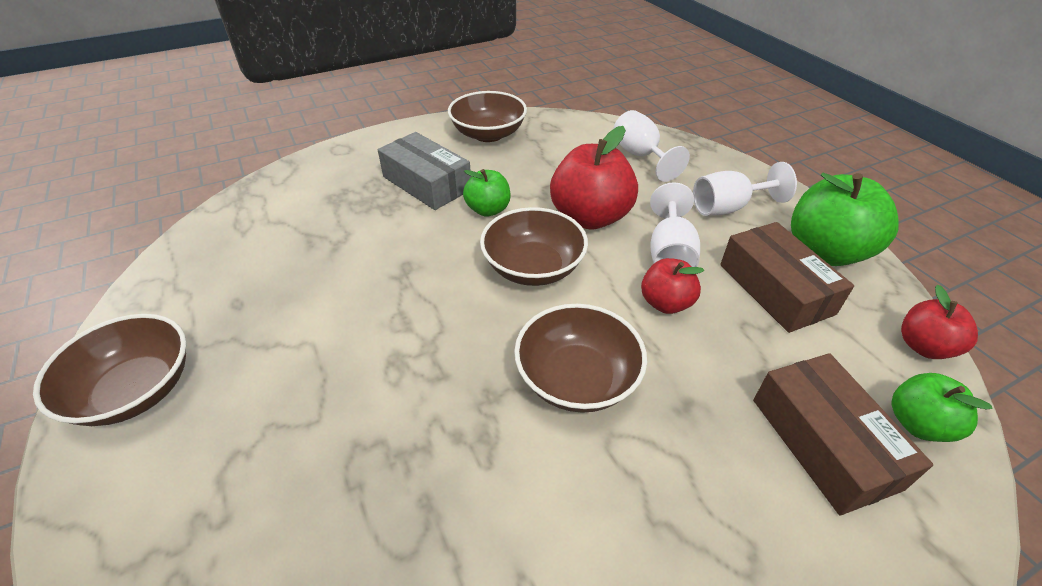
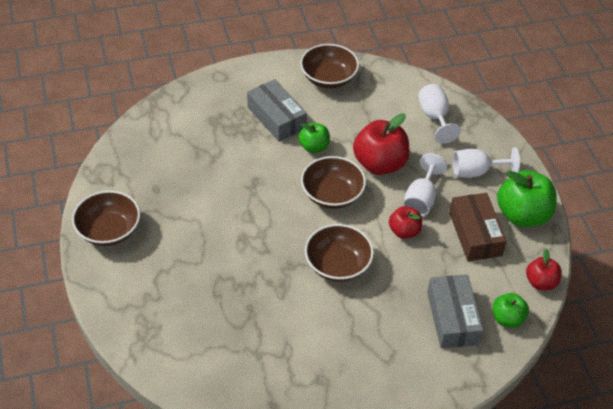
camera: 10 degrees right, 5 degrees up
brown box [753,353,933,515] -> grey box [427,275,483,348]

